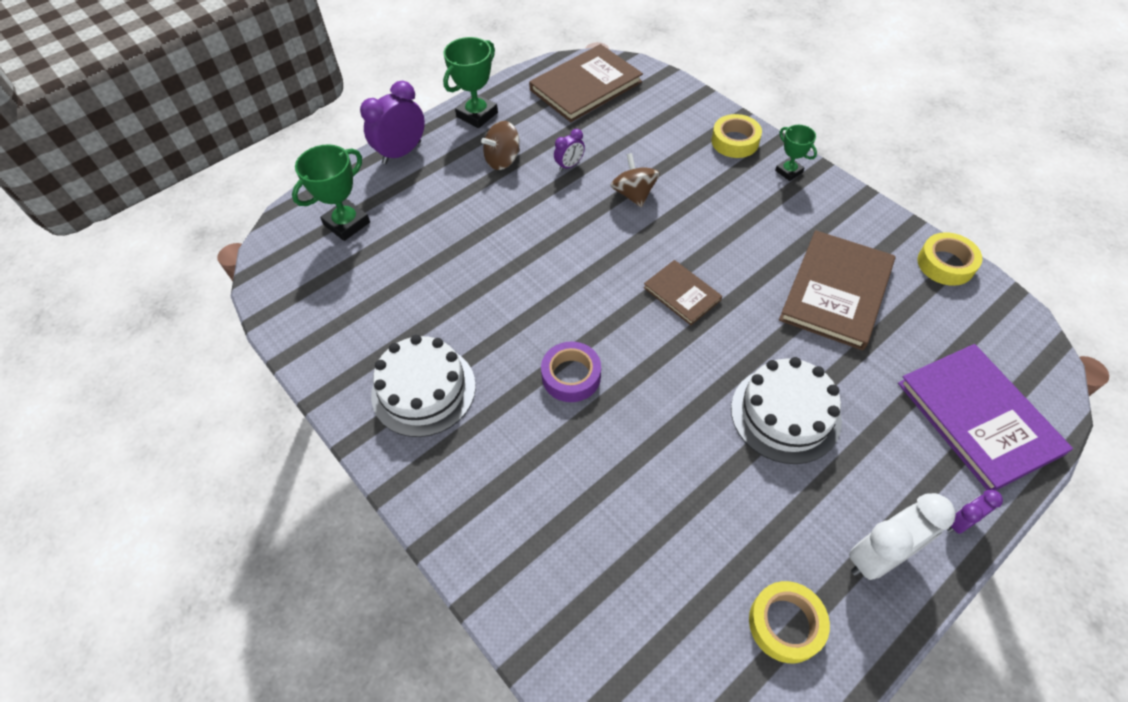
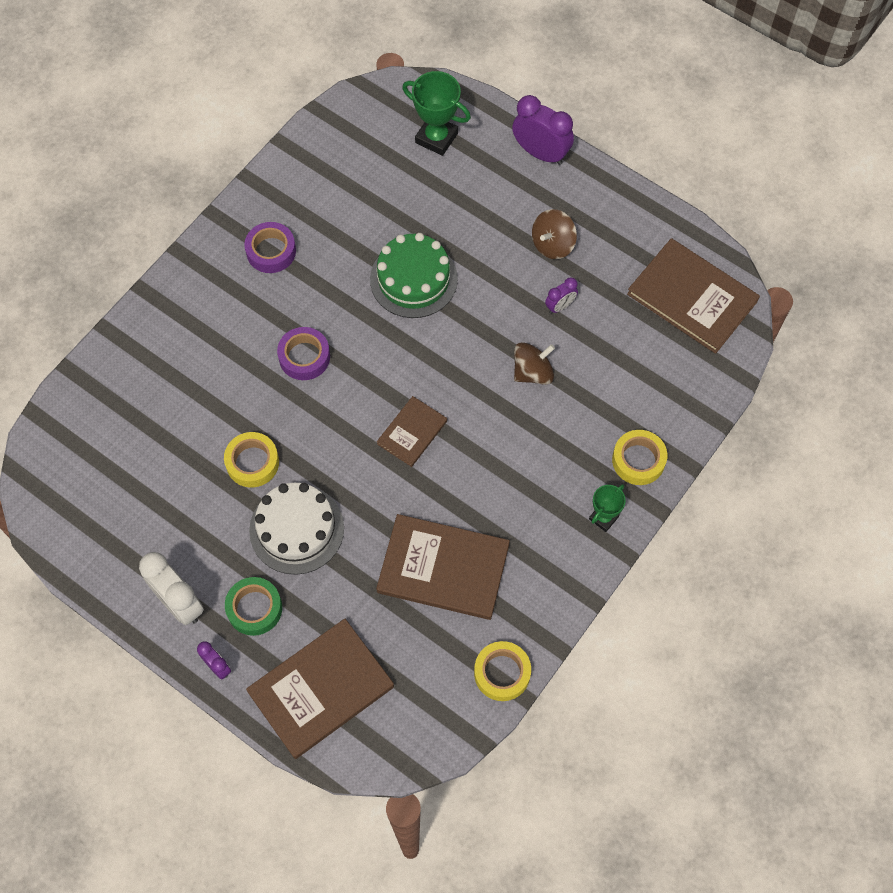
camera: 75 degrees right, 10 degrees up
white cake [371,335,476,437] -> purple tape [244,222,296,273]
green trophy [443,37,498,128] -> none
brown spinning top [481,121,520,170] -> brown spinning top turned 90 degrees counterclockwise [532,209,577,259]
purple clock [554,129,585,171] -> purple clock turned 75 degrees counterclockwise [545,277,578,314]
yellow tape [749,581,830,663] -> yellow tape moved to [224,432,279,487]
purple book [898,344,1073,491] -> brown book [246,619,394,759]
none -> green tape [225,577,282,636]
none -> green cake [370,233,458,318]

